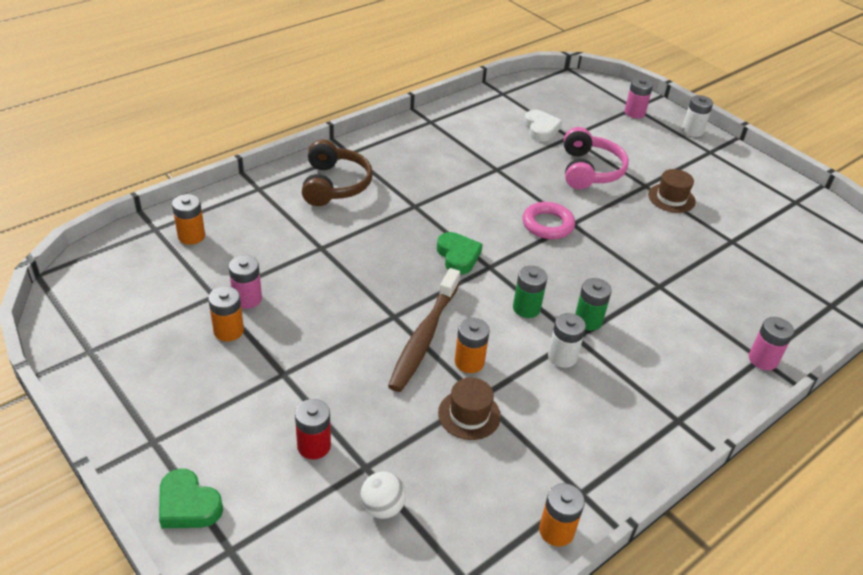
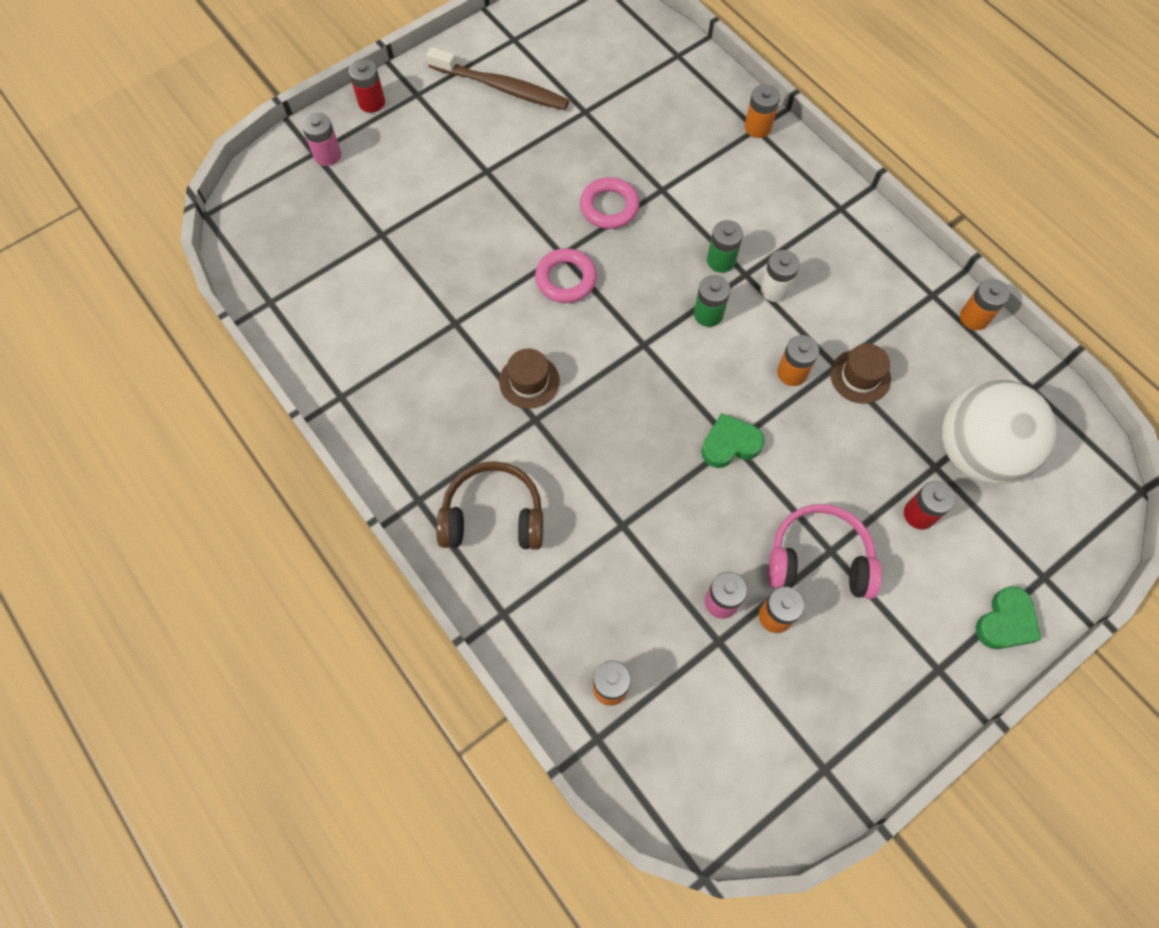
camera: 85 degrees left, 25 degrees up
white ball [360,472,406,519] -> white ball [942,379,1057,484], size x2.46
brown toothbrush [388,268,460,392] -> brown toothbrush moved to [426,47,570,110]
green heart [437,232,483,275] -> green heart moved to [701,413,765,468]
white heart [524,110,562,142] -> none
pink headphones [564,127,629,189] -> pink headphones moved to [768,504,882,599]
brown hat [648,169,696,213] -> brown hat moved to [499,349,560,409]
white battery [682,95,713,137] -> red battery [349,59,385,113]
pink battery [749,317,794,370] -> orange battery [745,84,780,138]
none -> pink ring [580,177,639,229]

